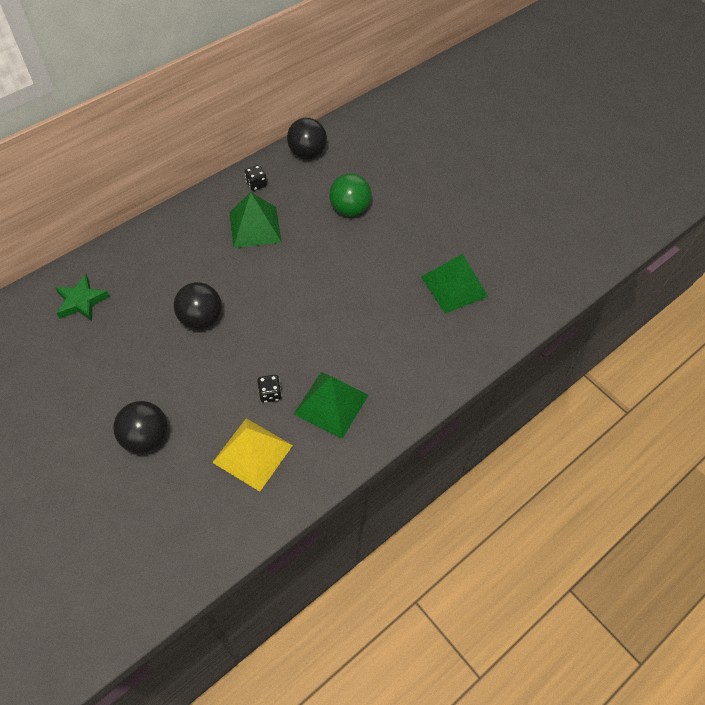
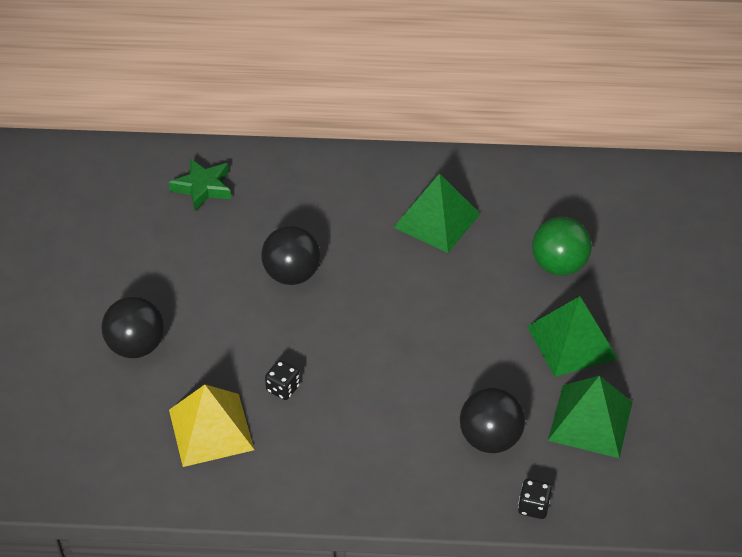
camera: 45 degrees right, 10 degrees down
black dice [245,165,267,191] -> black dice moved to [518,479,552,519]
black ball [287,118,327,159] -> black ball moved to [460,387,525,453]
green pyramid [294,372,368,439] -> green pyramid moved to [527,296,618,377]

